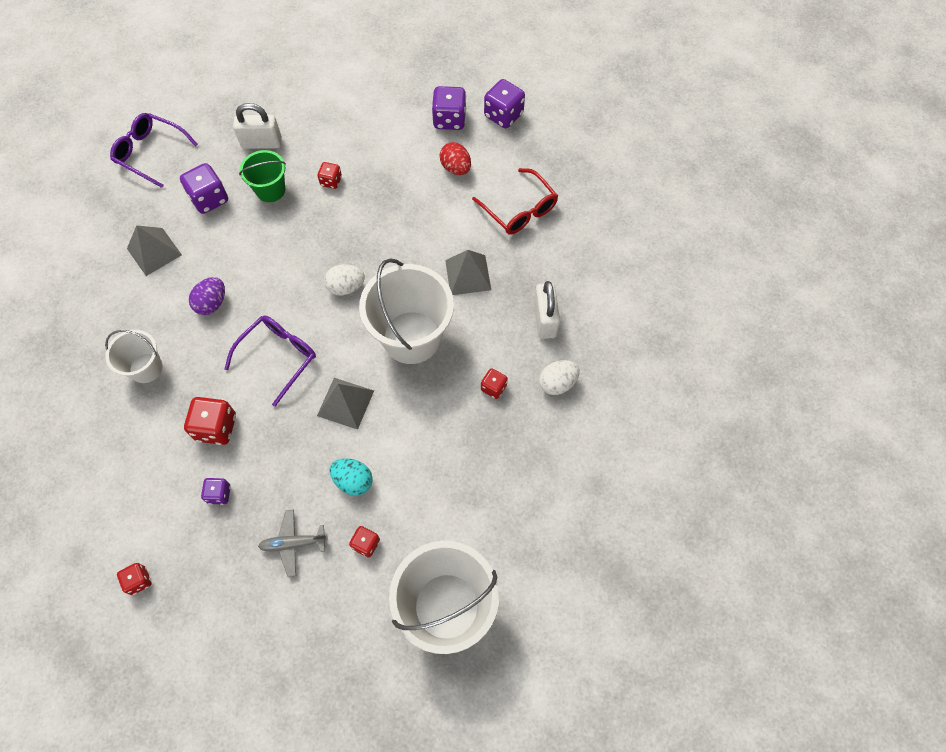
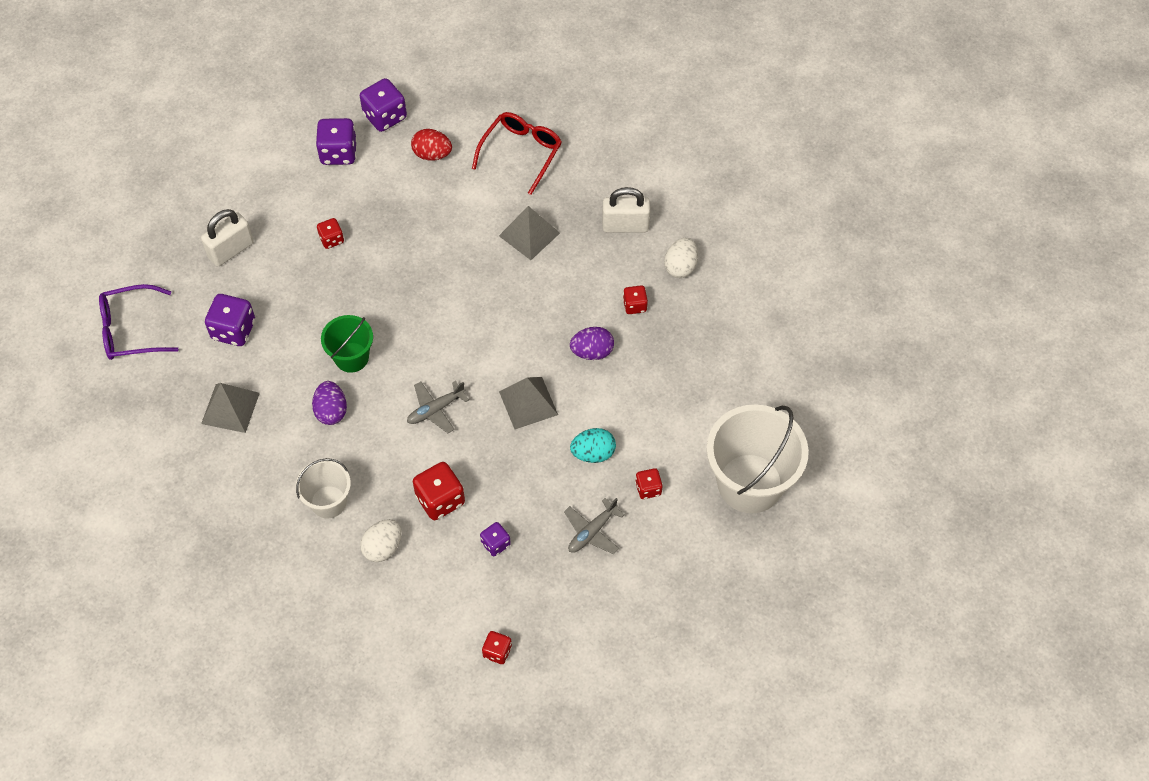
camera: 40 degrees left, 5 degrees down
purple glasses [224,315,316,407] -> grey plane [407,381,469,433]
green bucket [239,150,286,202] -> green bucket moved to [321,315,373,373]
white egg [324,264,365,295] -> white egg moved to [360,519,402,562]
white bucket [359,258,454,364] -> none
red glasses [472,168,558,234] -> red glasses turned 75 degrees counterclockwise [472,112,562,195]
purple dice [484,79,525,128] -> purple dice moved to [316,118,357,165]
white padlock [534,281,560,339] -> white padlock turned 45 degrees counterclockwise [602,187,650,233]
none -> purple egg [570,327,614,360]

